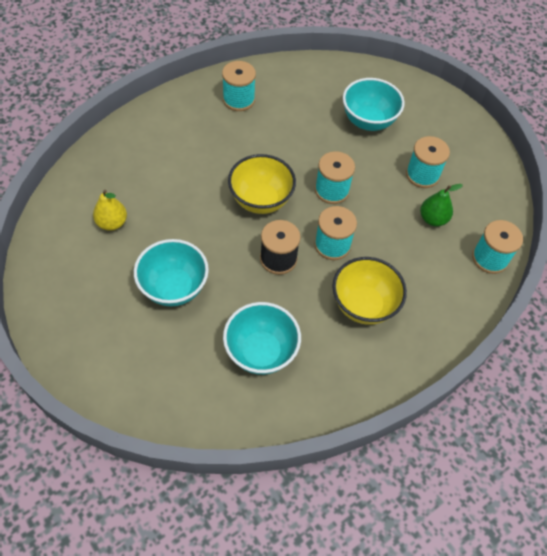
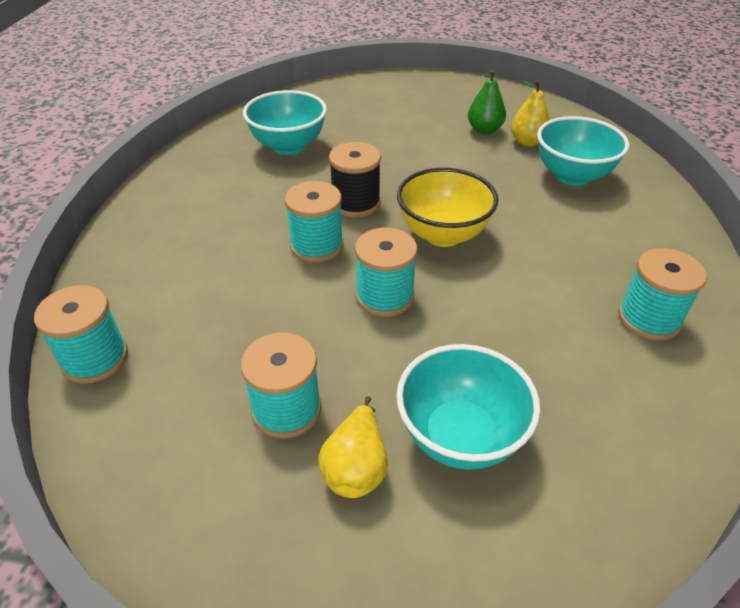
camera: 140 degrees right, 15 degrees down
turquoise bowl [134,239,209,306] -> turquoise bowl moved to [537,116,629,186]
yellow bowl [332,257,407,325] -> none
green pear [420,184,463,226] -> green pear moved to [468,70,506,134]
none -> yellow pear [318,396,388,498]

